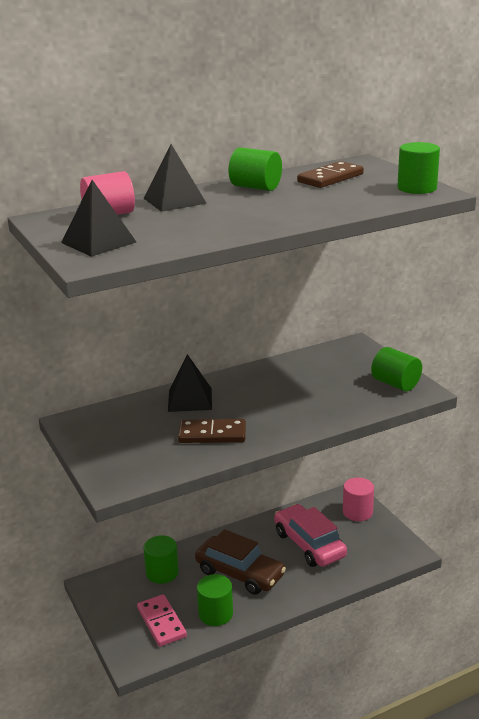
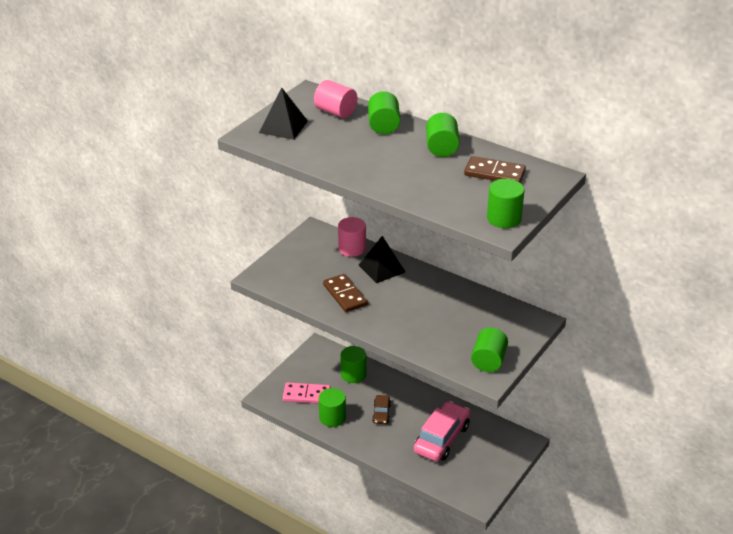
camera: 60 degrees right, 10 degrees up
pink domino [137,594,187,647] -> pink domino turned 60 degrees clockwise [283,383,331,403]
black pyramid [144,144,207,212] -> green cylinder [368,91,400,134]
brown car [195,529,286,595] -> brown car [372,395,391,424], size x0.51
pink cylinder [343,478,374,521] -> pink cylinder moved to [338,217,366,257]

